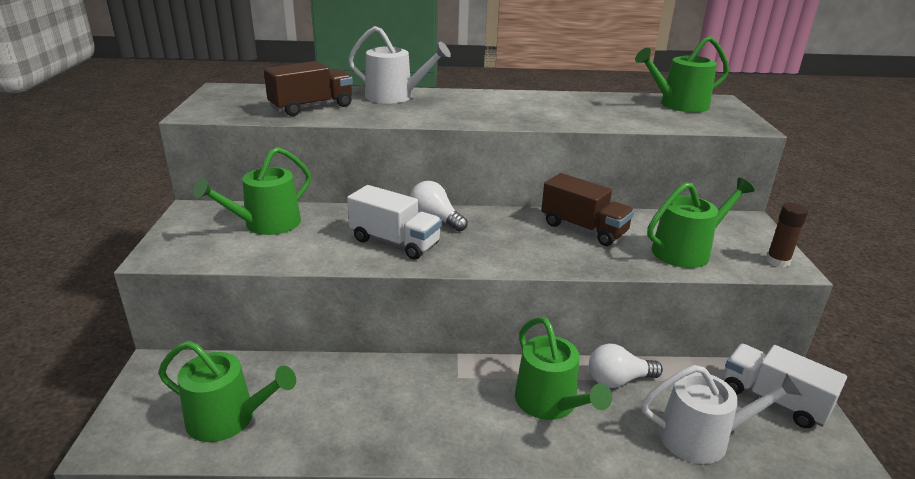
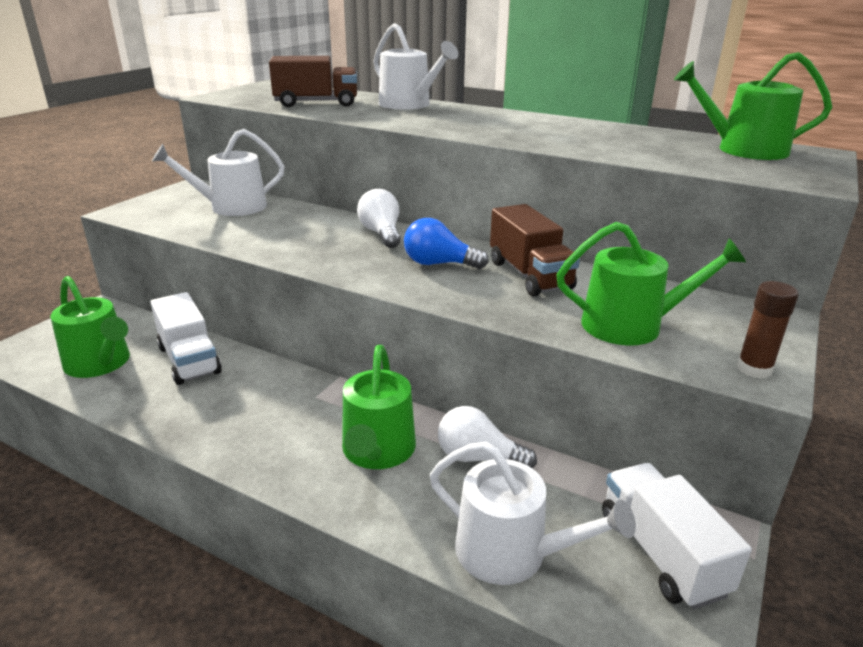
camera: 30 degrees right, 0 degrees up
green watering can [193,147,311,235] -> white watering can [152,129,285,216]
white truck [347,185,442,260] -> white truck moved to [150,292,222,385]
none -> blue light bulb [404,218,489,269]

